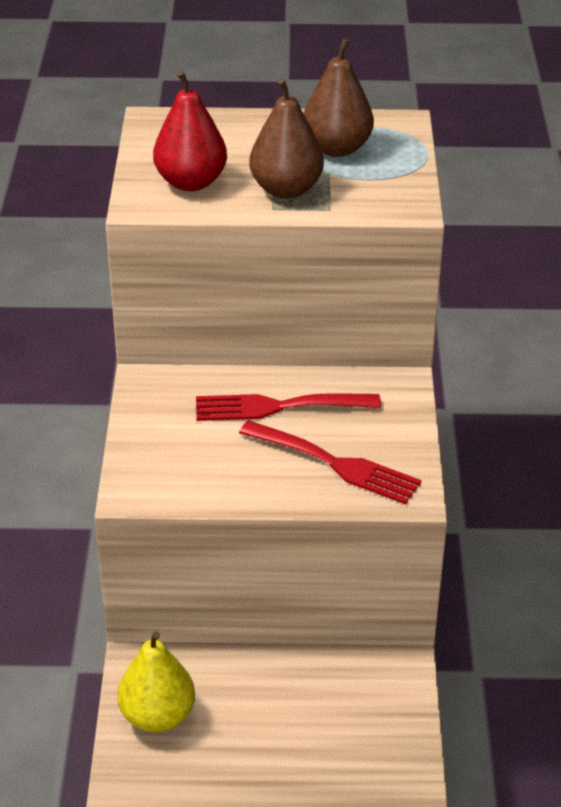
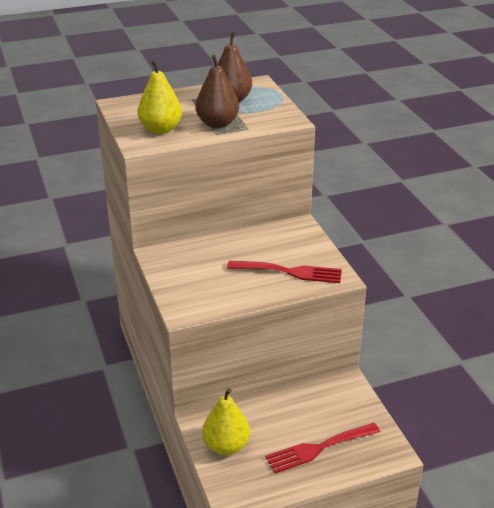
camera: 20 degrees left, 5 degrees down
red pear [153,71,227,191] -> yellow pear [137,60,182,134]
red fork [196,394,381,421] -> red fork moved to [265,423,380,473]

